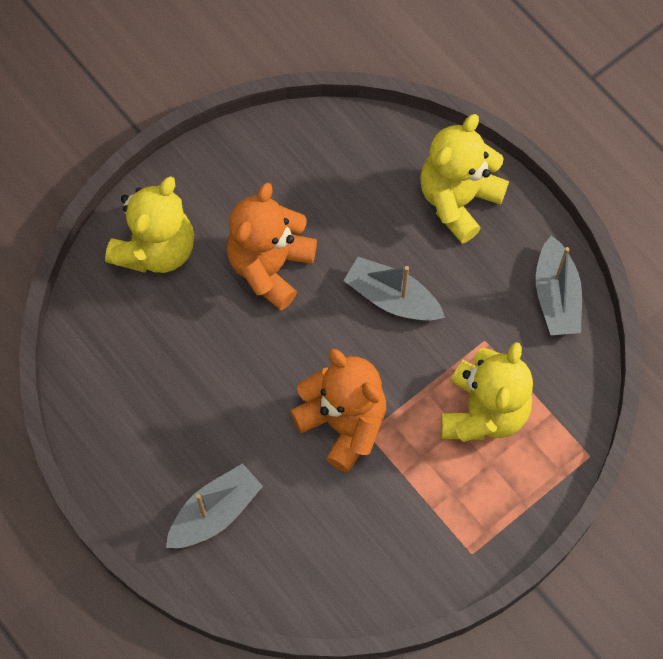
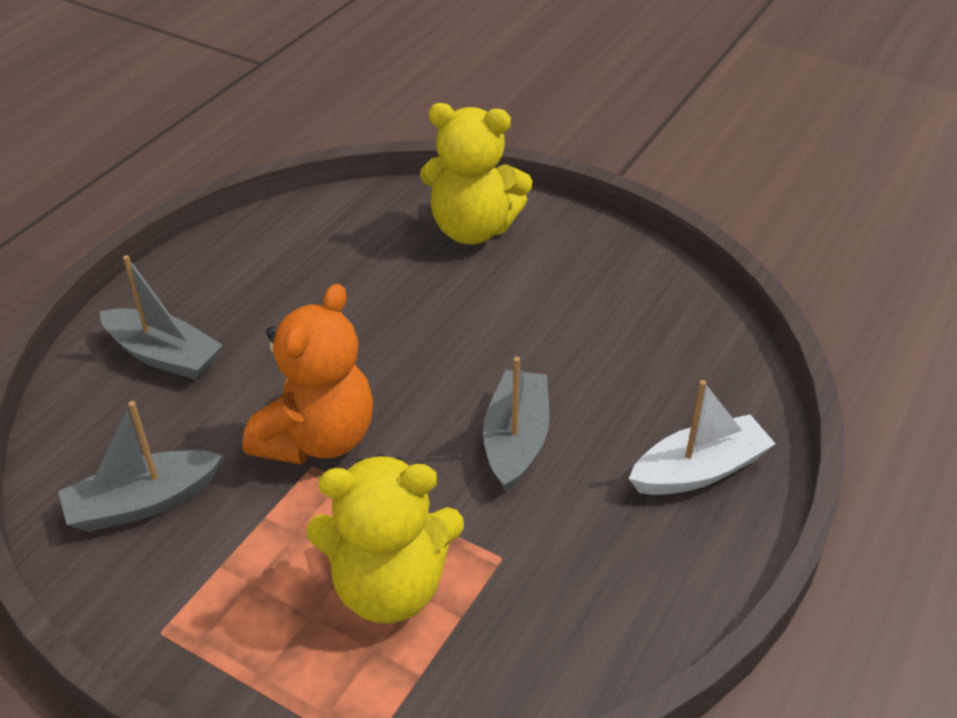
camera: 70 degrees right, 25 degrees down
orange teddy bear [227,182,317,310] -> none
yellow teddy bear [420,114,509,244] -> white boat [629,380,775,495]
grey boat [536,236,582,335] -> grey boat moved to [58,401,223,532]

